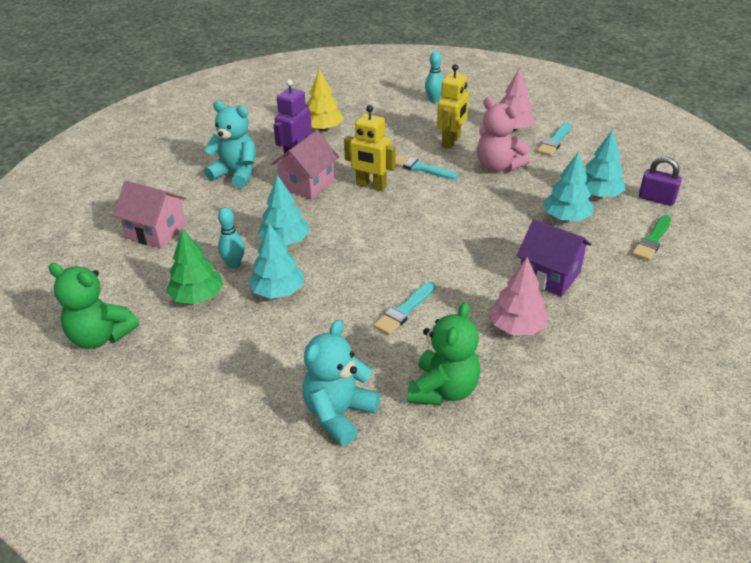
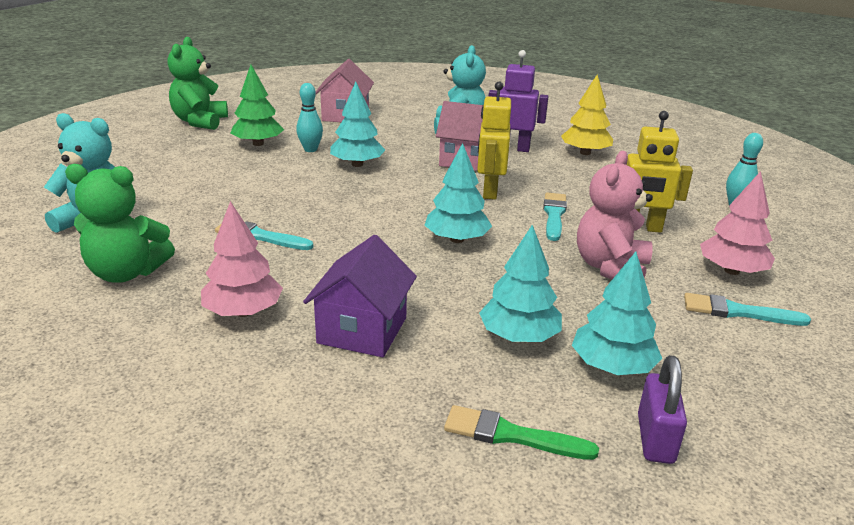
camera: 70 degrees right, 10 degrees down
turquoise tree [248,223,303,299] -> turquoise tree moved to [424,143,492,243]

